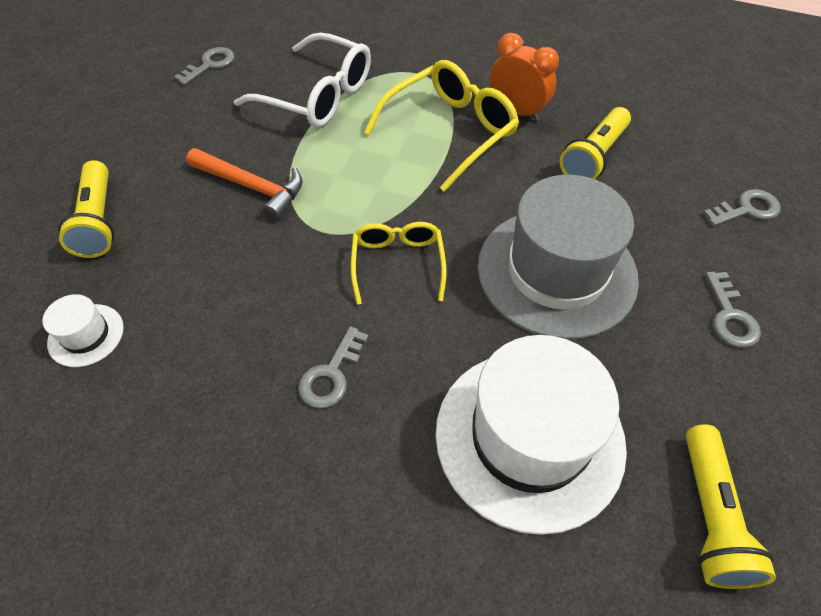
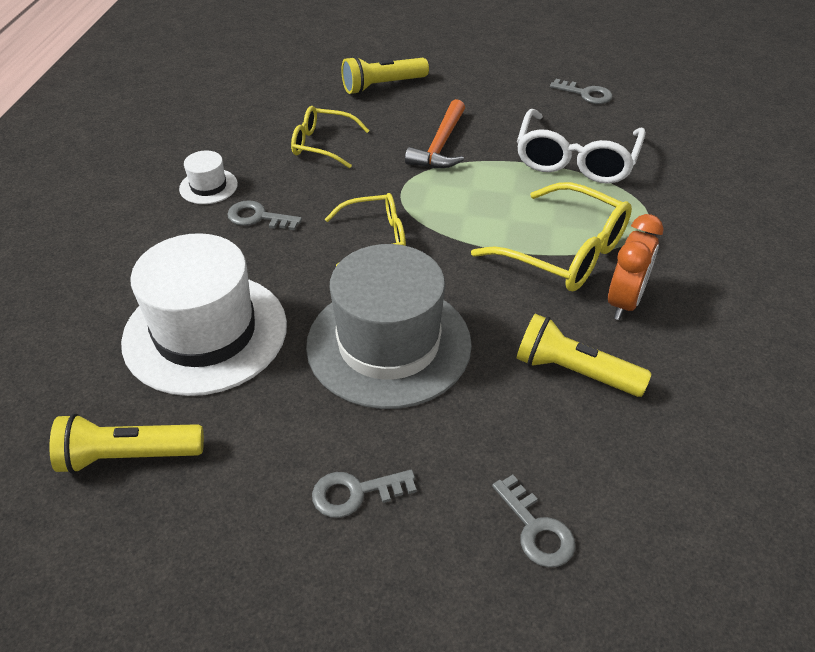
camera: 80 degrees right, 10 degrees down
white hat [42,294,124,367] -> white hat moved to [179,151,238,204]
none -> yellow glasses [291,106,370,168]

